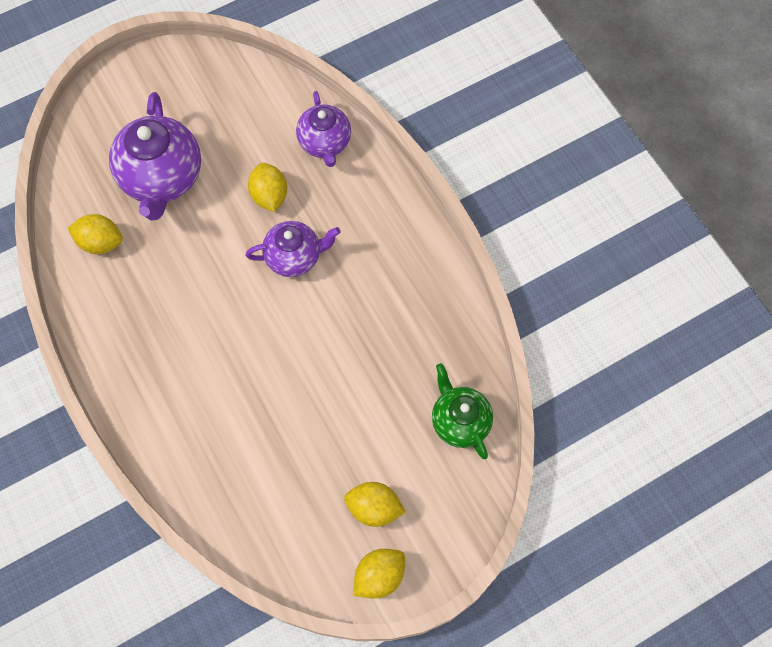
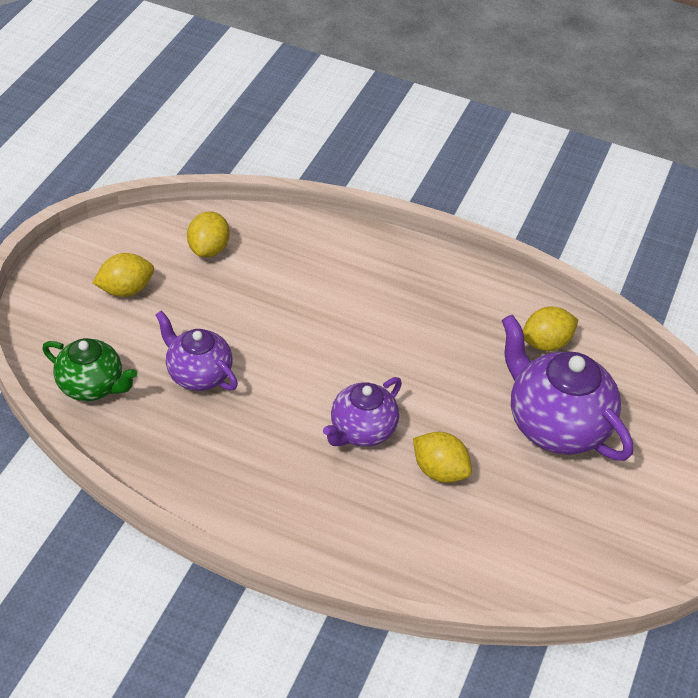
camera: 140 degrees right, 20 degrees down
purple teapot [296,91,351,167] -> purple teapot moved to [156,311,238,391]
yellow lemon [353,549,405,599] -> yellow lemon moved to [187,211,230,257]

